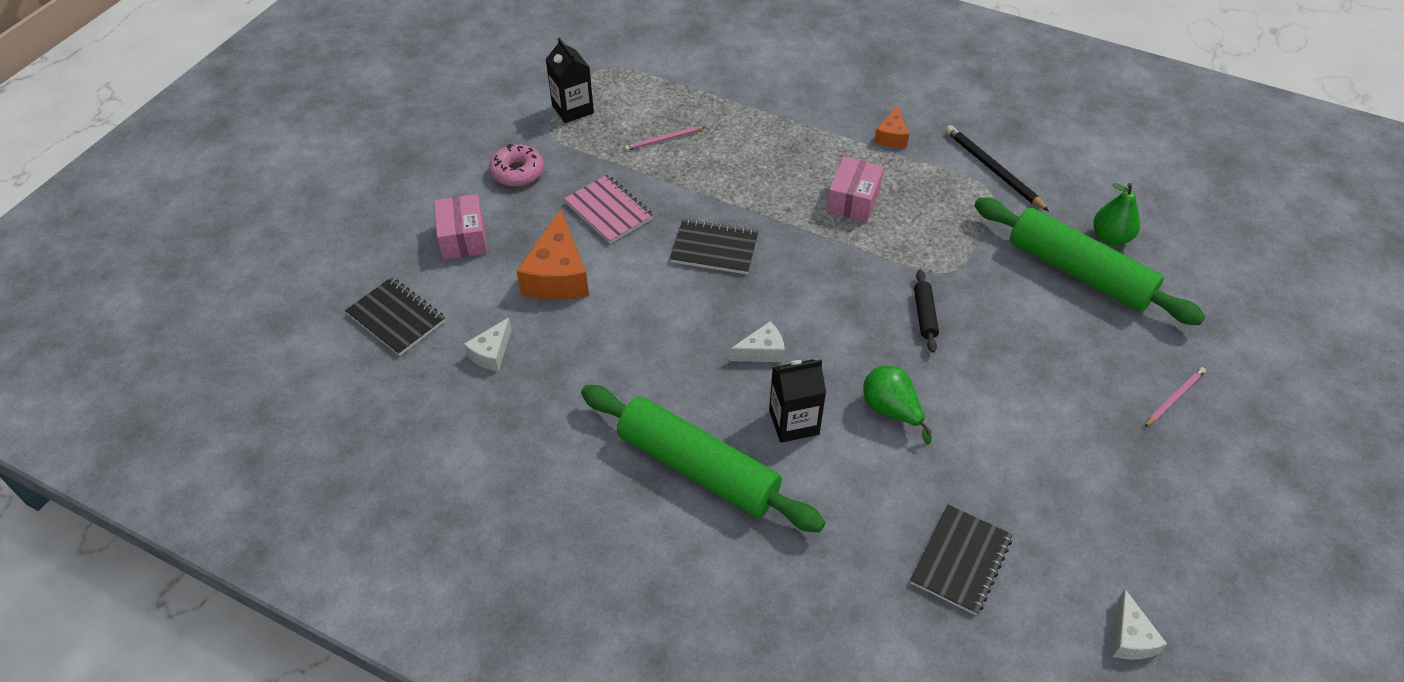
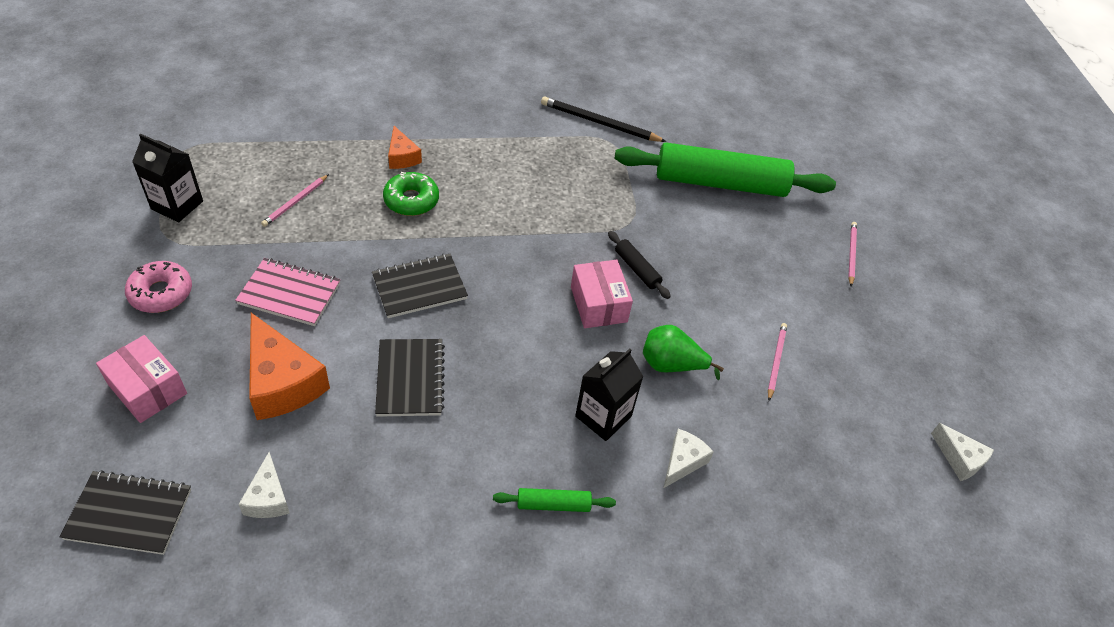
camera: 40 degrees left, 0 degrees up
green rolling pin [581,385,825,533] -> green rolling pin [493,488,616,512], size x0.41
white cheese [730,322,785,362] -> white cheese moved to [664,429,714,488]
pink box [826,157,884,223] -> pink box moved to [571,260,633,328]
orange cheese [874,105,909,148] -> orange cheese moved to [388,126,422,169]
black notebook [910,505,1013,615] -> black notebook moved to [375,339,445,417]
green pear [1093,183,1140,246] -> none
none -> green donut [383,172,439,216]
none -> pink pencil [768,323,787,401]

